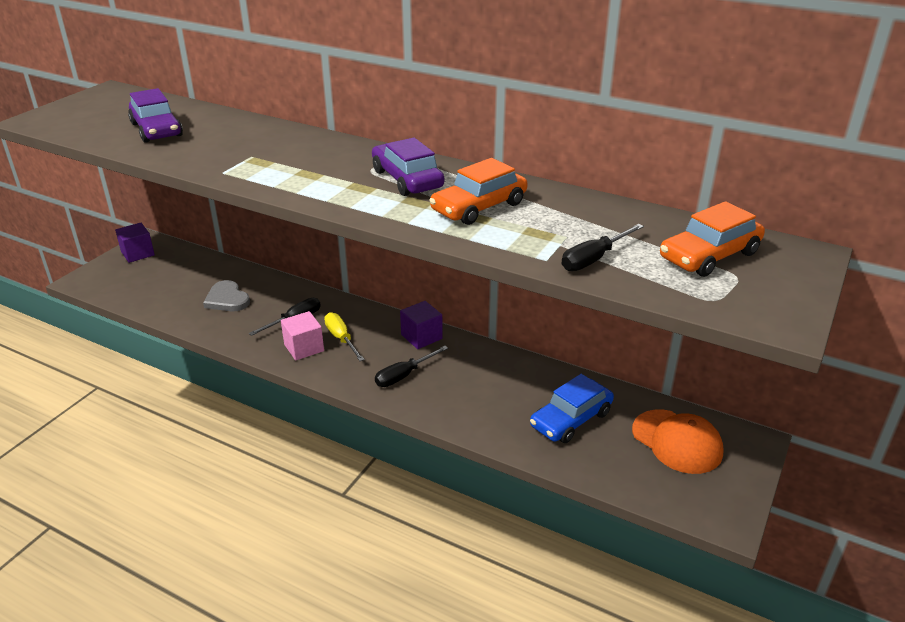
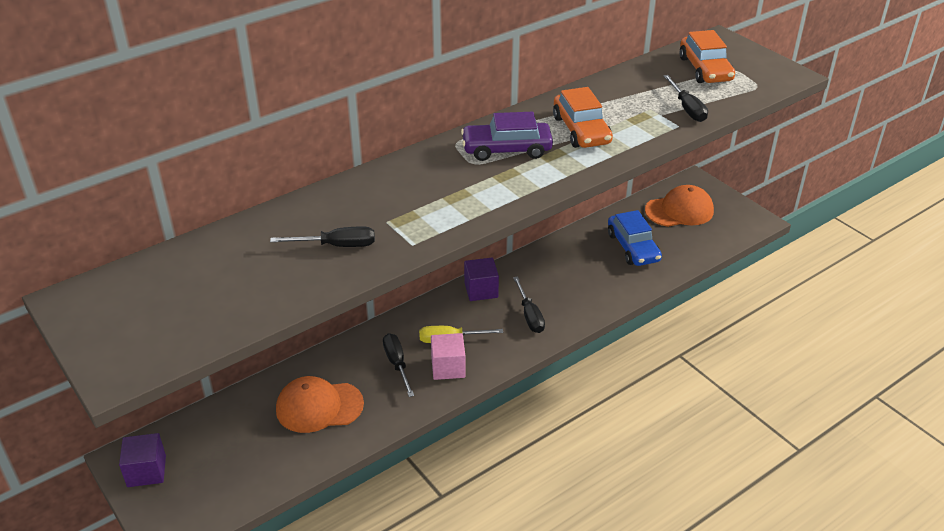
camera: 65 degrees left, 5 degrees up
purple car [128,88,183,143] -> none
grey heart [203,280,250,311] -> orange cap [276,376,364,433]
none -> black screwdriver [270,226,375,247]

